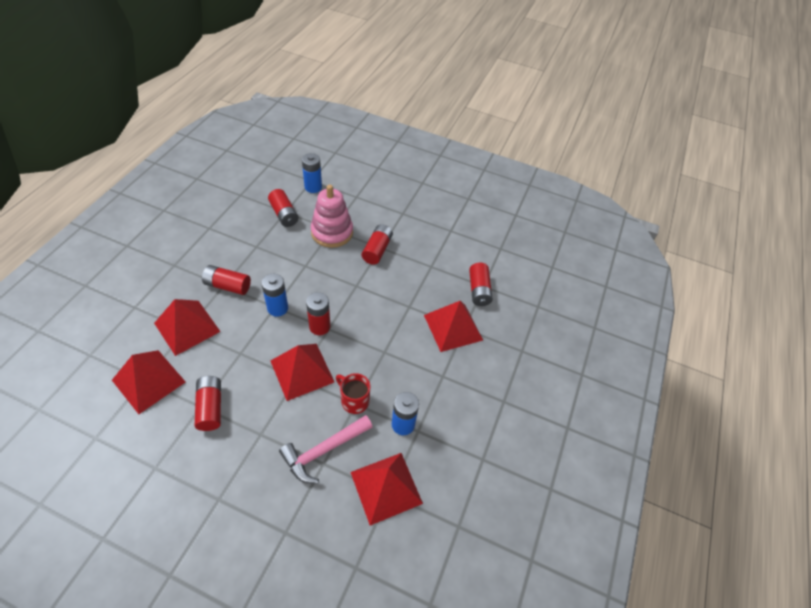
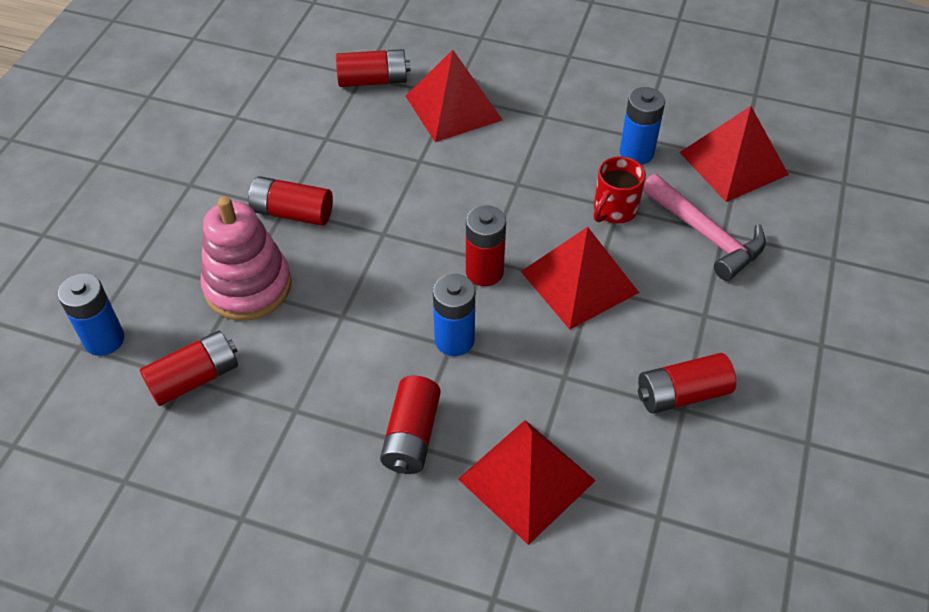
camera: 90 degrees left, 0 degrees up
red pyramid [112,350,185,414] -> none

